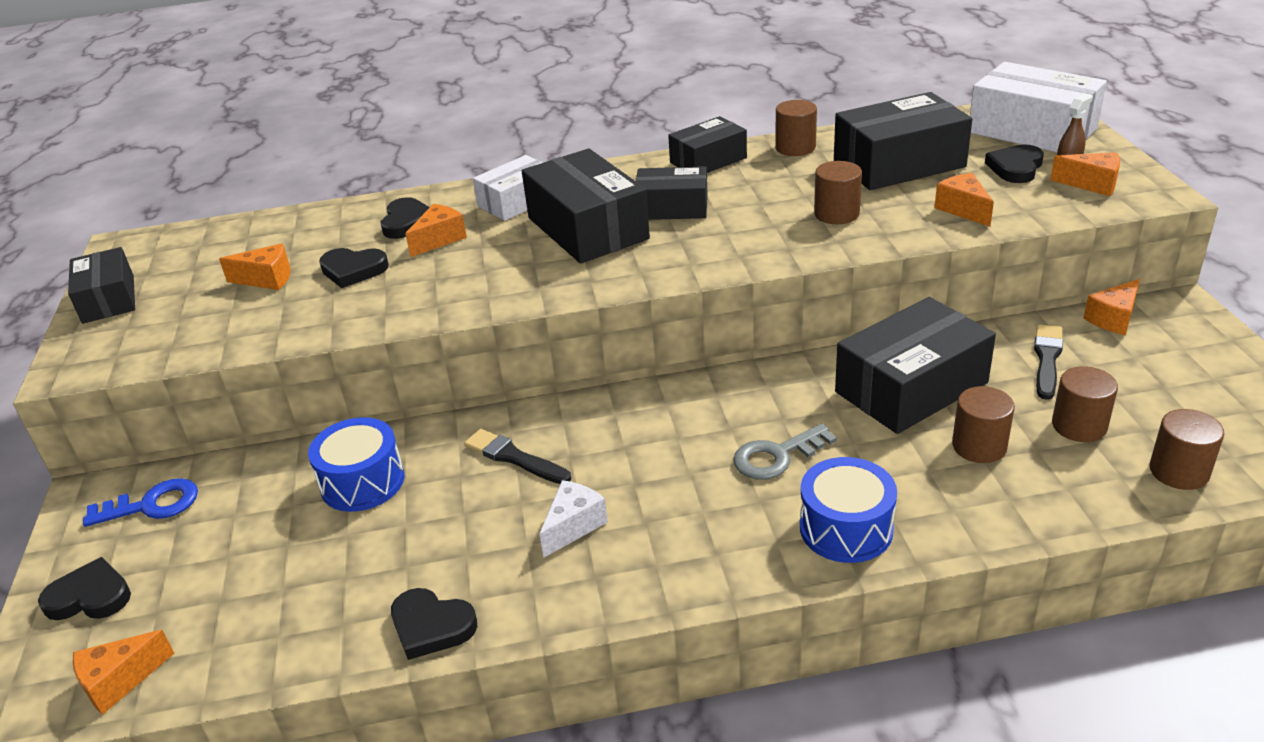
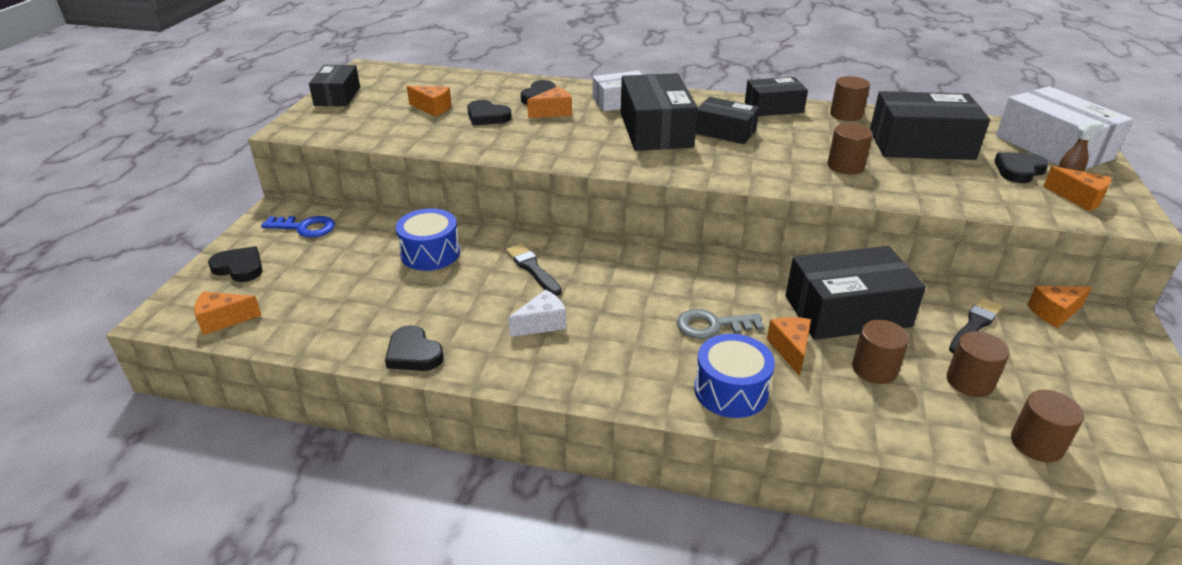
camera: 20 degrees right, 0 degrees up
orange cheese [934,173,994,227] -> orange cheese moved to [767,317,811,376]

